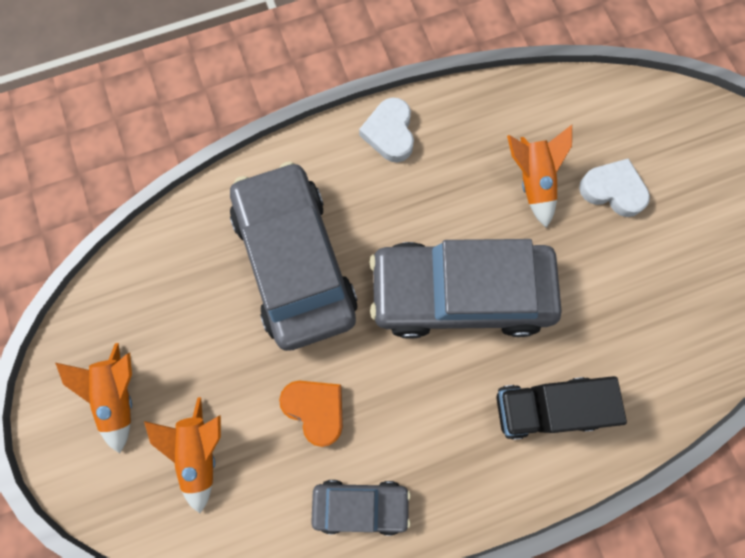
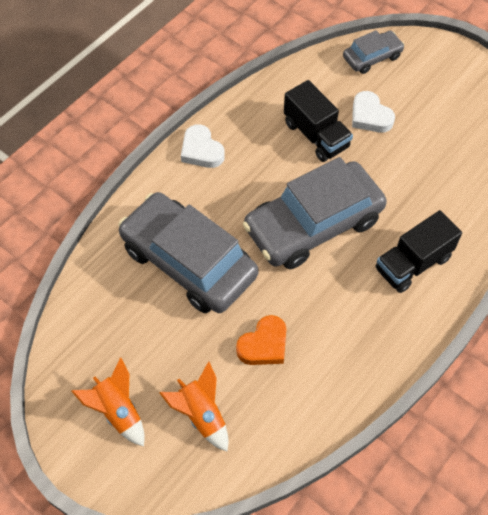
camera: 30 degrees left, 15 degrees down
orange heart [279,381,343,447] -> orange heart turned 120 degrees clockwise [236,315,286,365]
grey car [311,480,411,536] -> grey car moved to [343,30,405,74]
orange rocket [507,125,572,228] -> black truck [284,80,353,162]
white heart [579,158,650,217] -> white heart turned 120 degrees counterclockwise [352,91,395,133]

